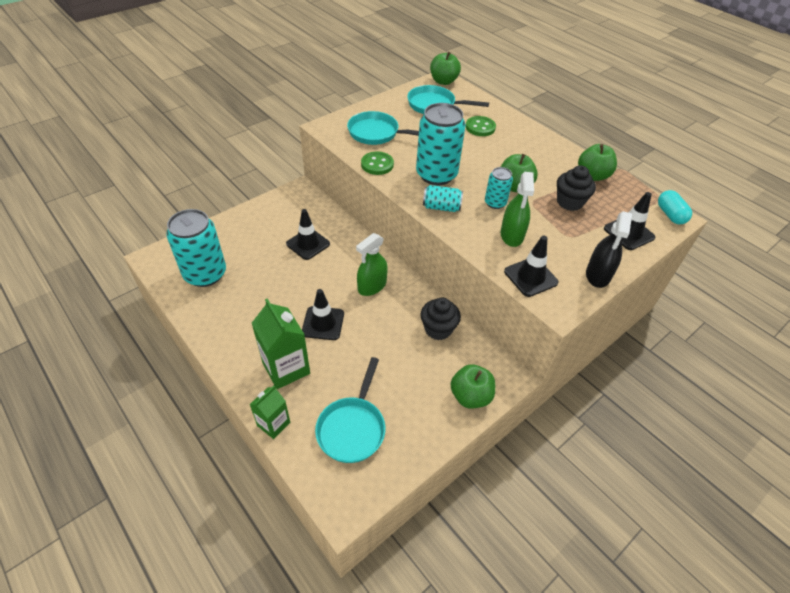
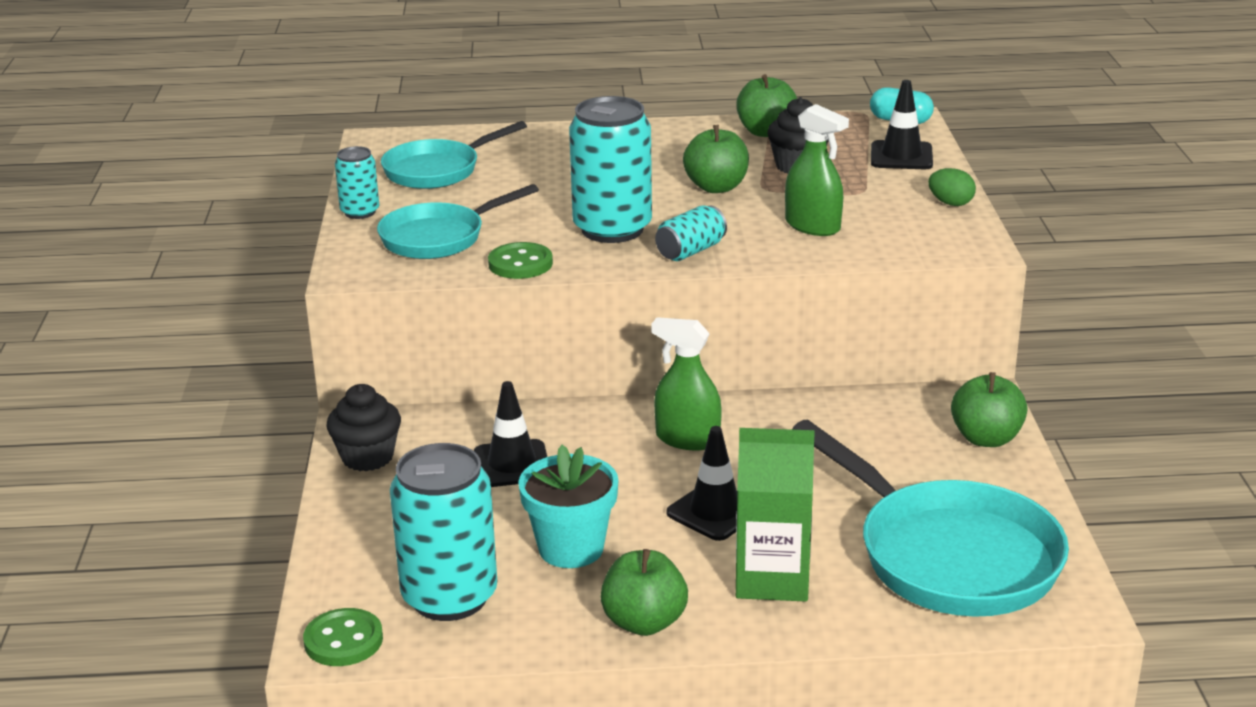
camera: 50 degrees left, 20 degrees down
green carton [249,385,290,439] -> none
turquoise pan [315,357,385,463] -> turquoise pan [792,420,1069,617], size x1.63
green spray bottle [356,233,388,296] -> green spray bottle turned 120 degrees clockwise [651,317,722,450]
black cupcake [420,297,461,340] -> black cupcake moved to [326,384,401,471]
green apple [430,52,461,85] -> green apple moved to [600,549,688,636]
green button [466,116,496,136] -> green button moved to [303,608,383,666]
turquoise can [485,167,513,209] -> turquoise can moved to [335,146,379,219]
black traffic cone [504,236,559,297] -> none
black spray bottle [586,211,632,288] -> green egg [928,168,976,206]
none -> turquoise flower pot [518,445,619,568]

